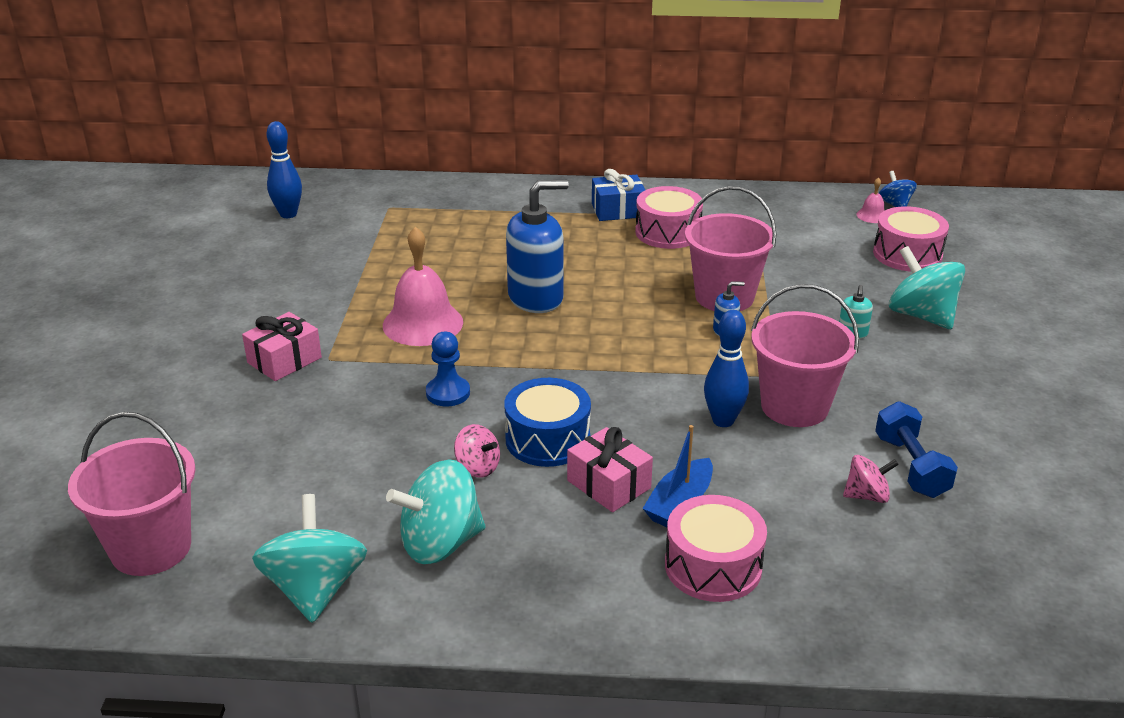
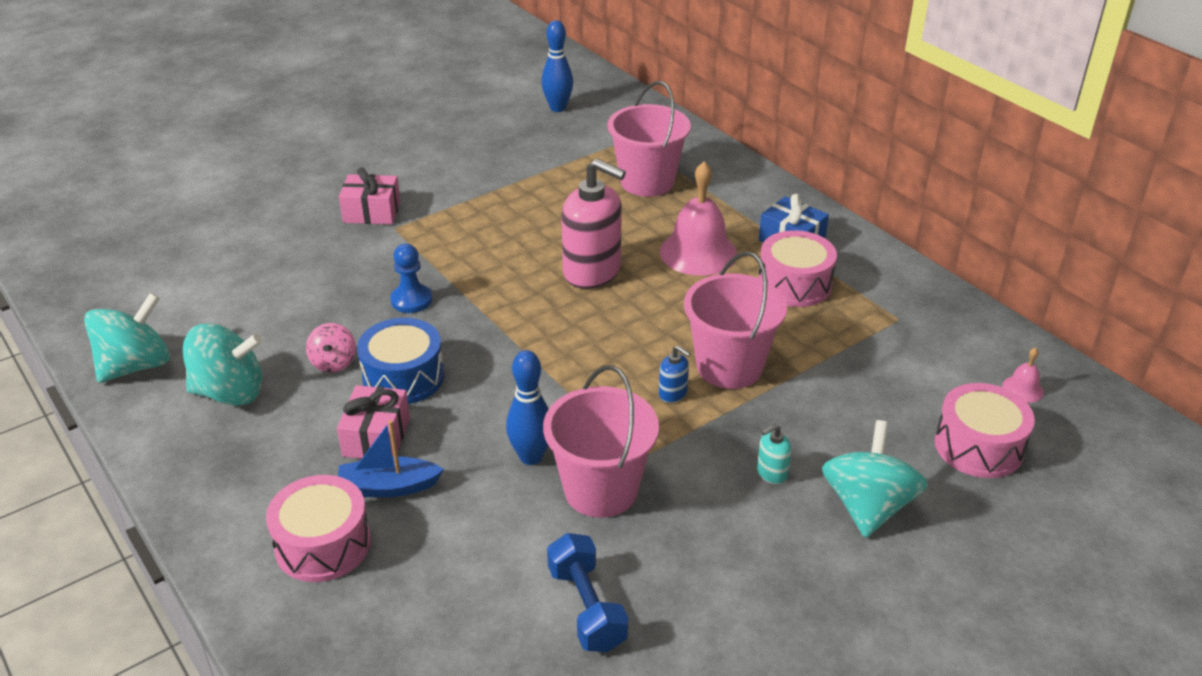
camera: 50 degrees right, 5 degrees up
pink bucket [68,412,196,576] -> pink bucket moved to [608,81,691,197]
pink bell [383,226,463,346] -> pink bell moved to [660,161,737,276]
turquoise spinning top [386,459,485,564] -> turquoise spinning top turned 150 degrees clockwise [183,324,262,406]
blue soap dispenser [506,180,569,313] -> pink soap dispenser [561,159,626,289]
pink spinning top [843,455,899,503] -> none
blue dumbbell [875,401,958,498] -> blue dumbbell turned 60 degrees counterclockwise [547,533,629,652]
blue spinning top [879,171,917,207] -> none

